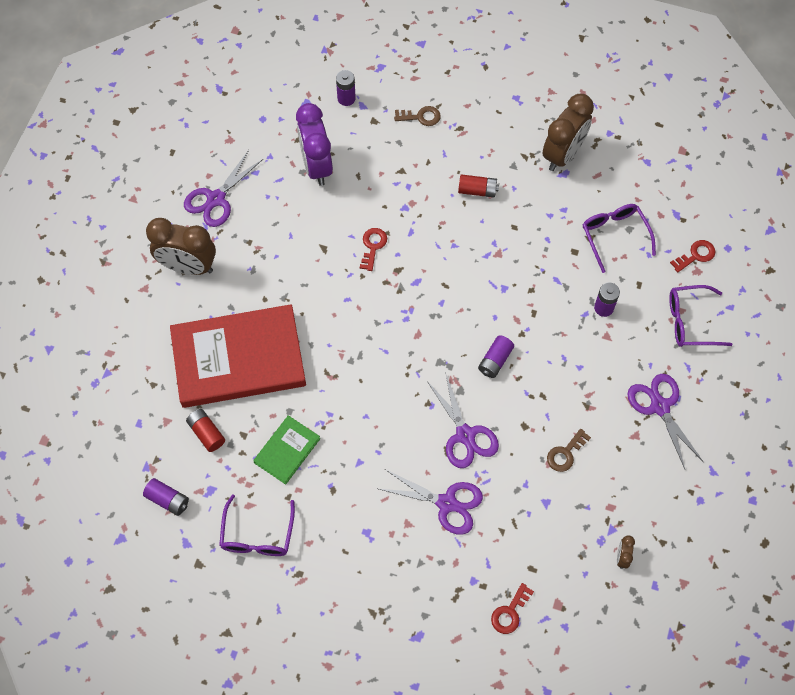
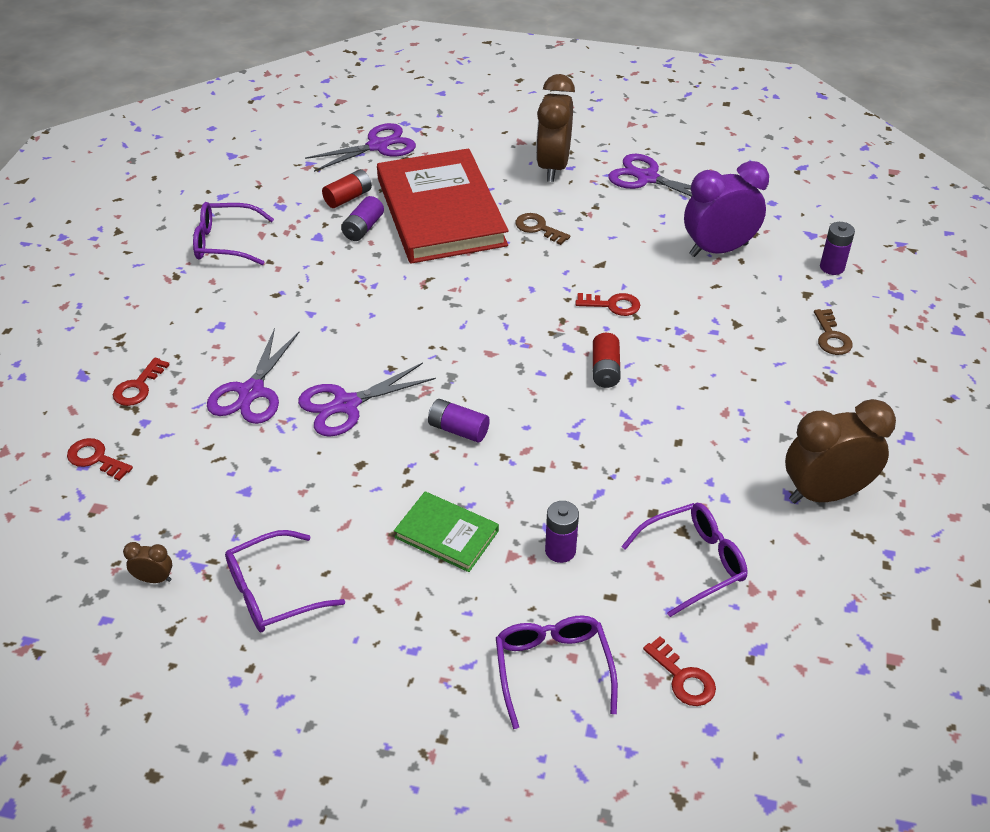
camera: 85 degrees right, 20 degrees down
purple battery [143,478,189,516] -> purple battery moved to [341,196,384,241]
green book [253,415,320,485] -> green book moved to [394,491,499,572]
red battery [458,174,499,197] -> red battery moved to [593,333,621,388]
brown clock [542,94,594,171] -> brown clock turned 135 degrees clockwise [785,399,896,503]
brown key [547,429,591,472] -> brown key moved to [515,213,570,245]
purple scissors [627,374,703,469] -> purple scissors moved to [305,123,416,172]
none -> red key [113,357,170,406]
none -> purple glasses [225,530,345,632]

